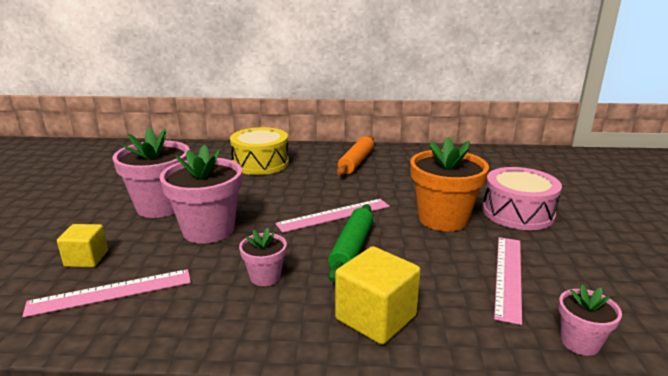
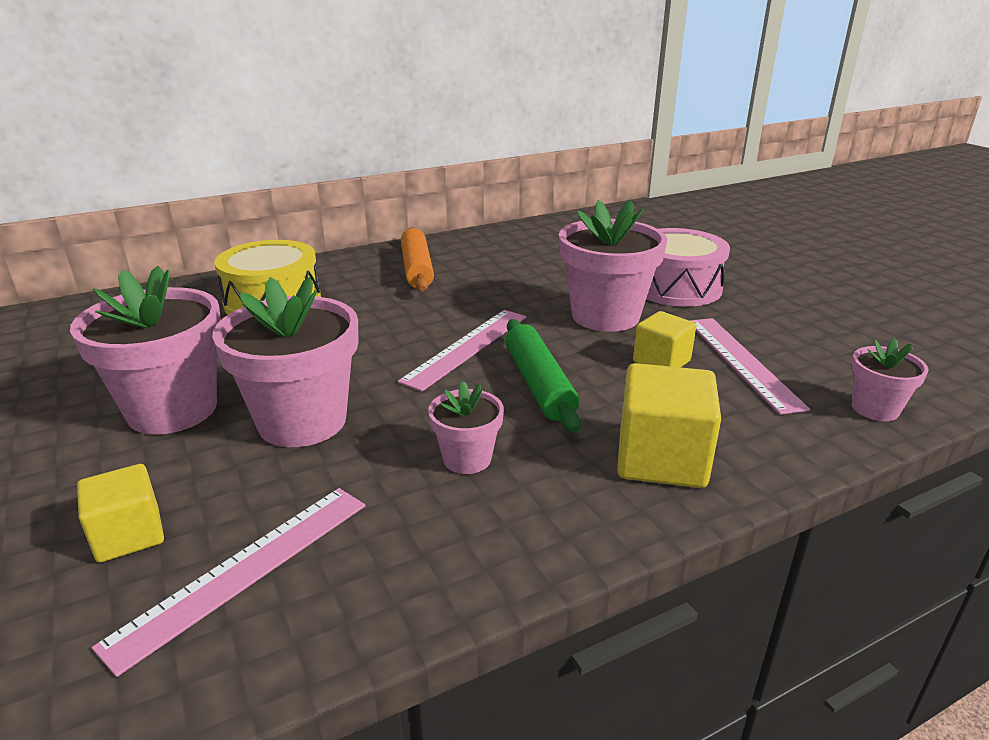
camera: 30 degrees left, 5 degrees up
orange flower pot [410,137,489,231] -> pink flower pot [559,200,667,332]
none -> yellow cube [633,311,696,367]

